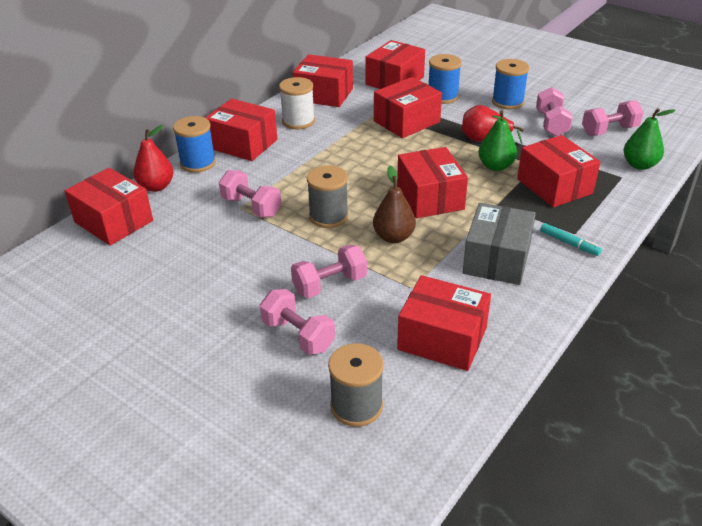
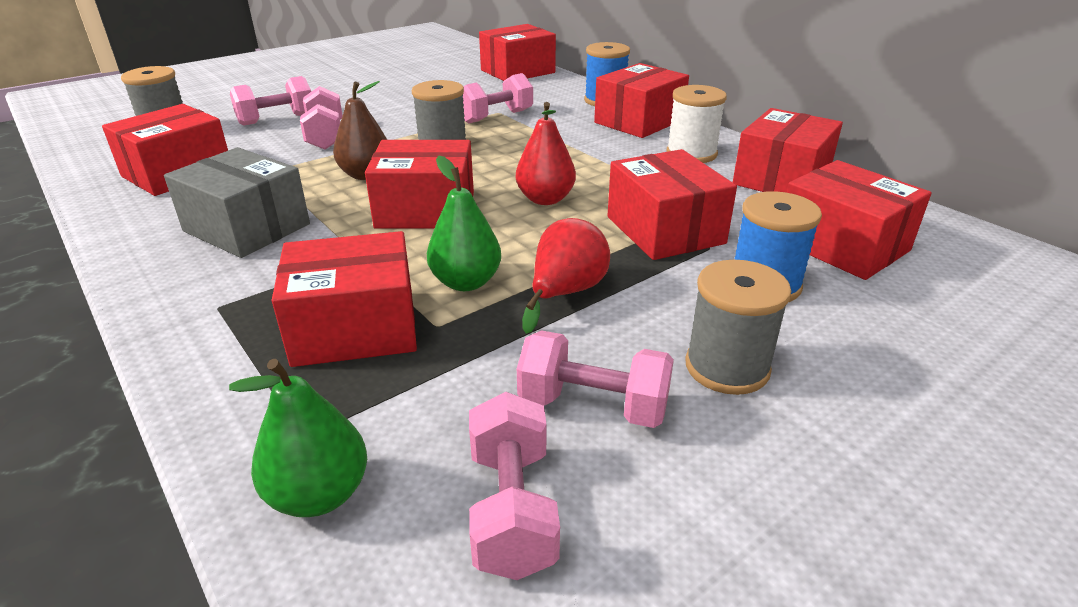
camera: 105 degrees right, 5 degrees down
red pear [133,125,174,192] -> red pear moved to [516,102,576,205]
blue spool [492,59,529,109] -> grey spool [685,260,791,395]
turquoise marker [540,223,602,256] -> none

